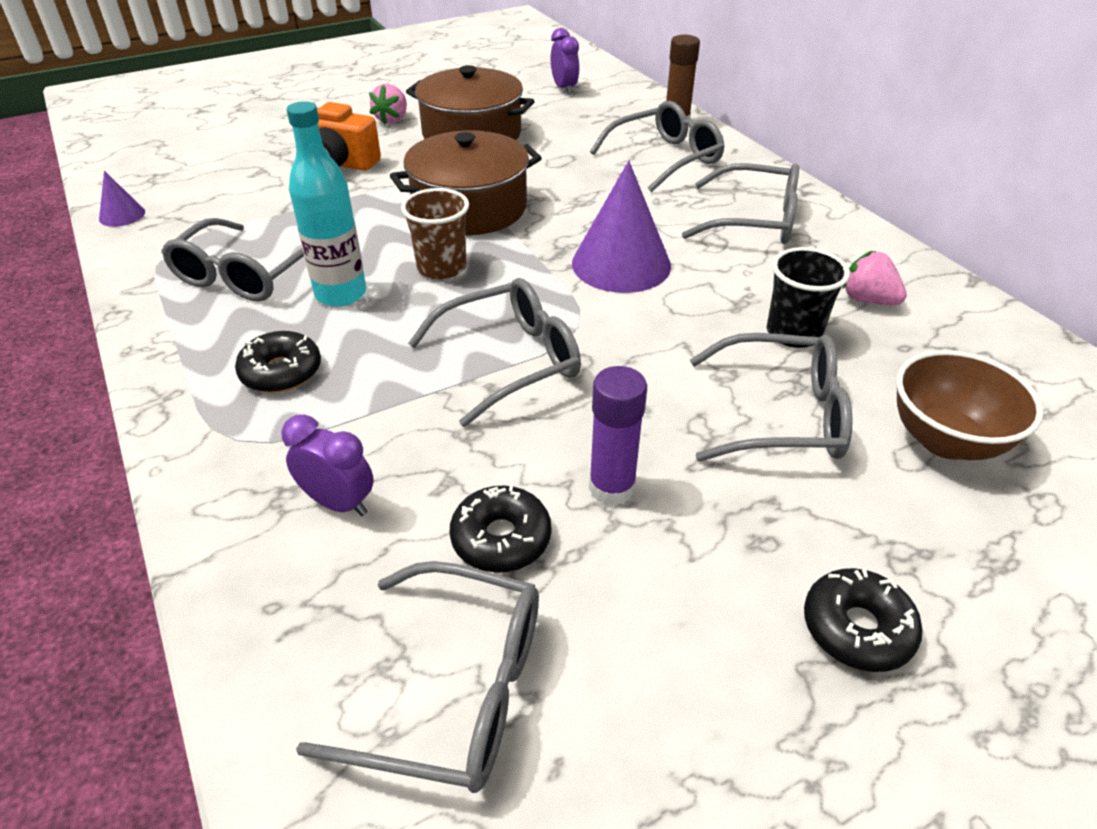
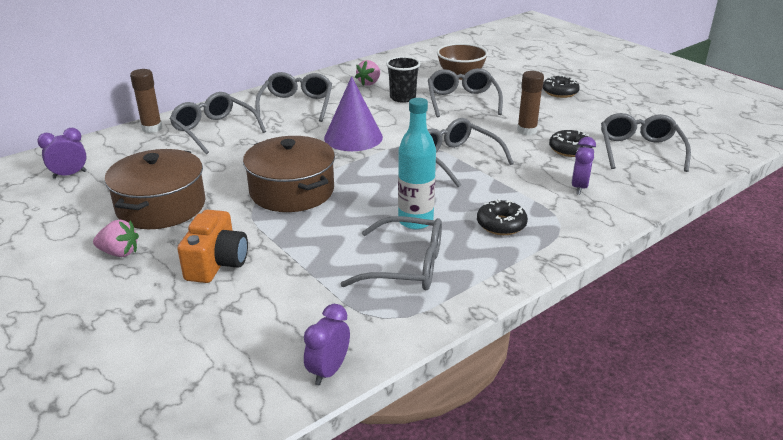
camera: 100 degrees left, 10 degrees down
purple cone [99,171,145,227] -> purple clock [304,304,350,385]
brown cup [401,188,469,280] -> none
purple glue stick [589,366,647,506] -> brown glue stick [517,71,544,135]

